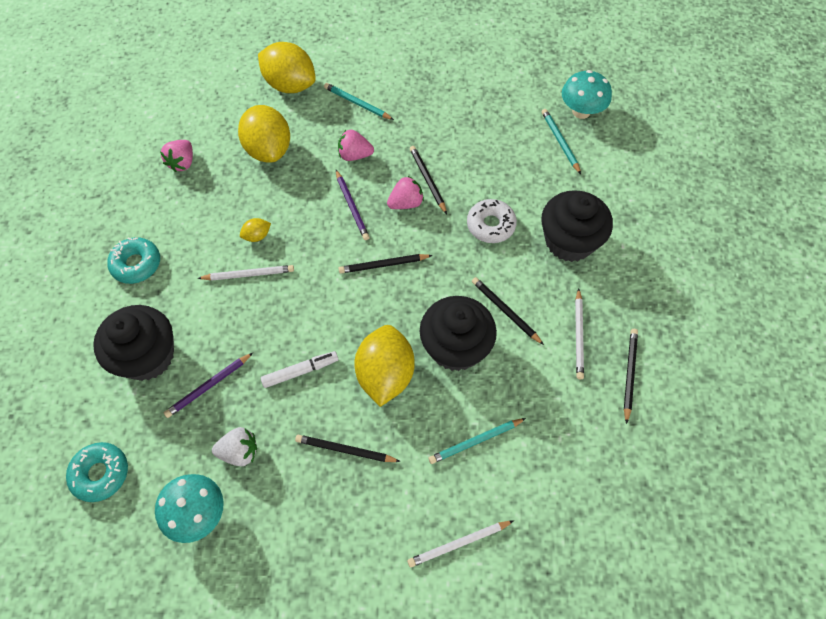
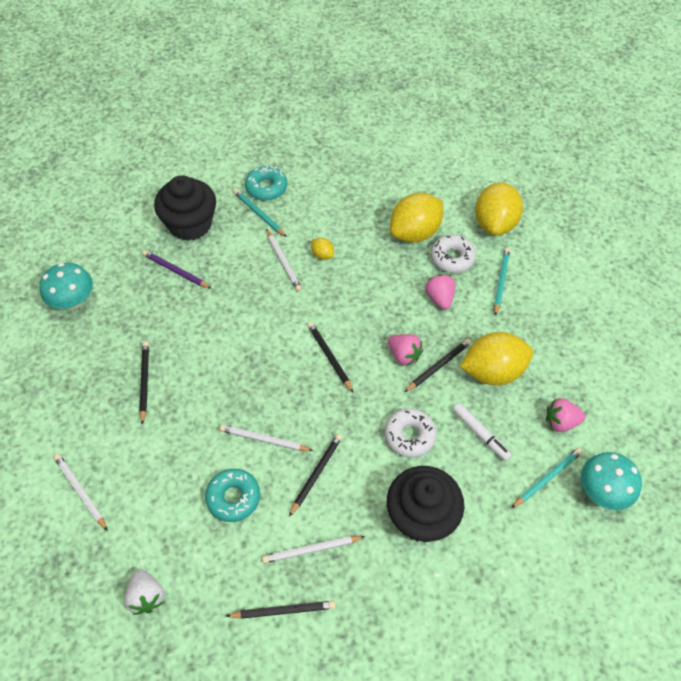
camera: 70 degrees right, 5 degrees down
turquoise donut [66,442,128,502] -> turquoise donut moved to [205,469,260,522]
pink strawberry [160,140,193,172] -> pink strawberry moved to [546,398,586,432]
white strawberry [212,427,257,466] -> white strawberry moved to [124,569,164,615]
white marker [261,351,339,388] -> white marker moved to [453,403,512,461]
purple pencil [336,170,370,240] -> none
yellow lemon [354,325,415,407] -> yellow lemon moved to [460,332,533,385]
black cupcake [420,296,497,371] -> white pencil [220,425,313,451]
turquoise pencil [429,418,526,464] -> turquoise pencil moved to [234,189,287,237]
none -> white donut [431,235,476,273]

